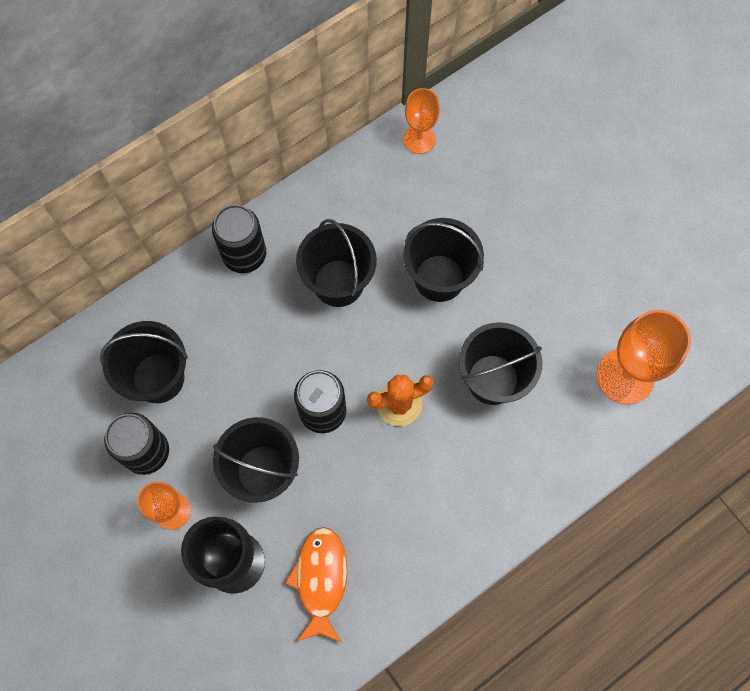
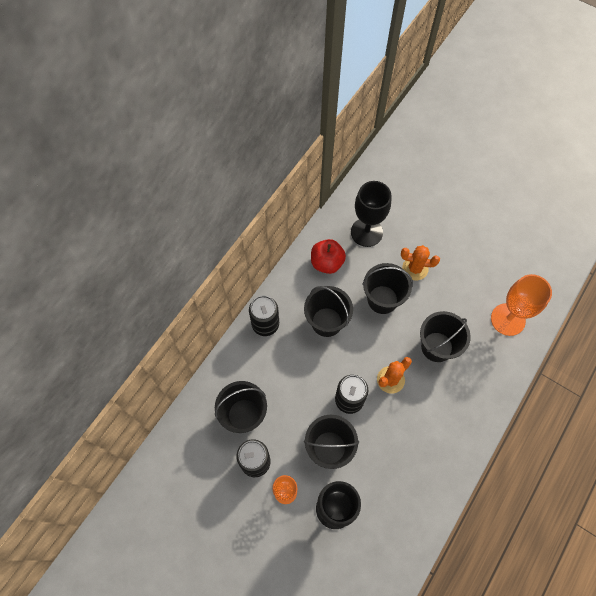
camera: 20 degrees left, 5 degrees down
orange fish [285,527,347,643] -> none
orange goblet [404,88,440,154] -> none
none -> red apple [311,239,346,274]
none -> black goblet [351,181,391,247]
none -> orange cactus [401,245,440,280]

